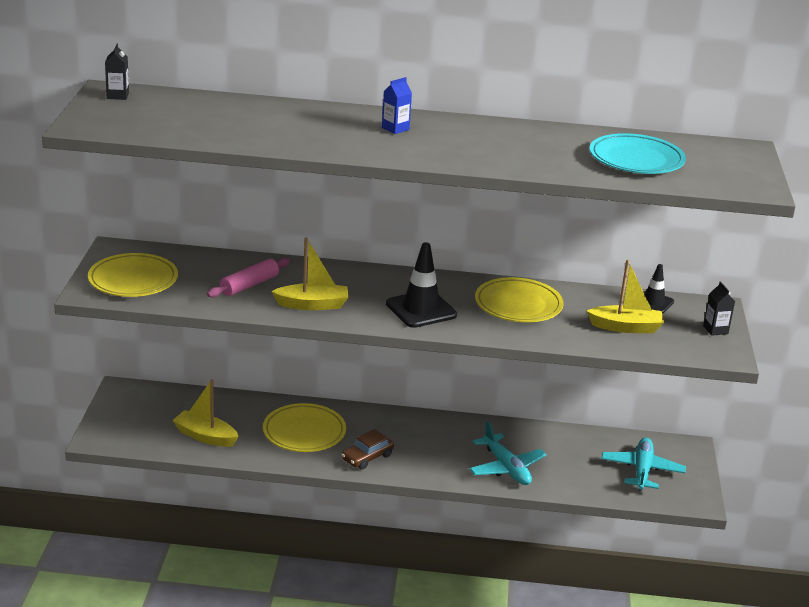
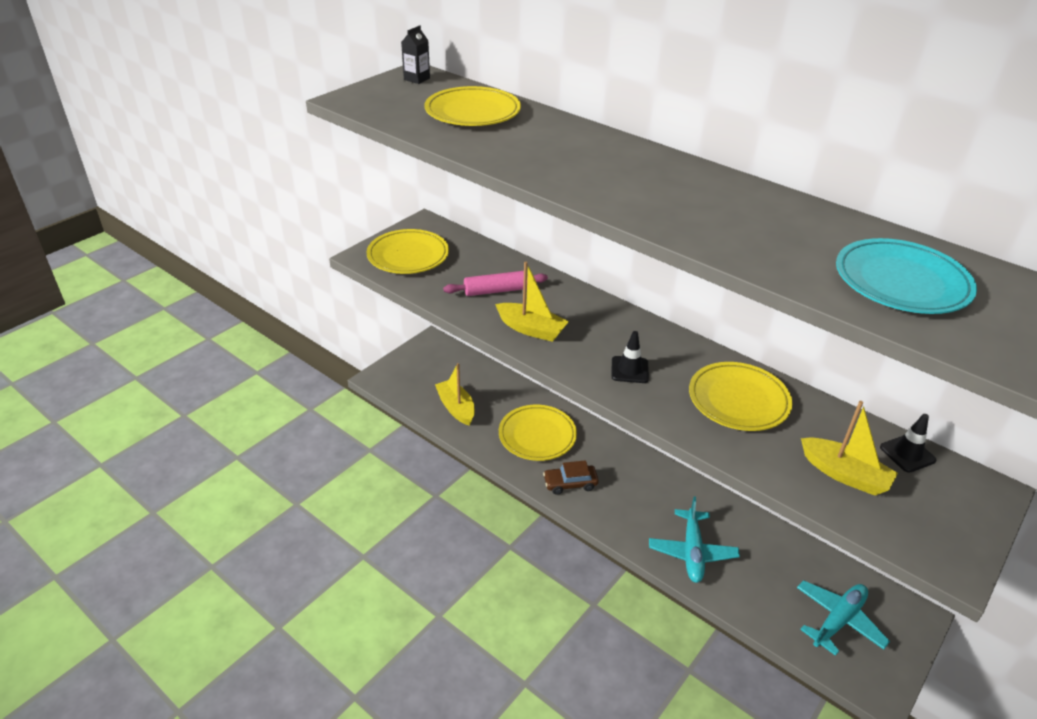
camera: 35 degrees right, 10 degrees up
blue carton [382,77,412,134] -> none
black traffic cone [386,242,457,328] -> black traffic cone [611,331,649,383], size x0.60
black carton [703,282,735,336] -> none
none -> yellow plate [425,86,521,126]

